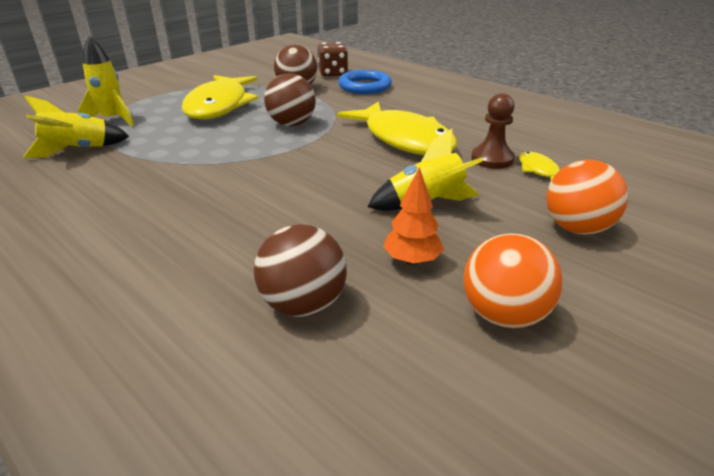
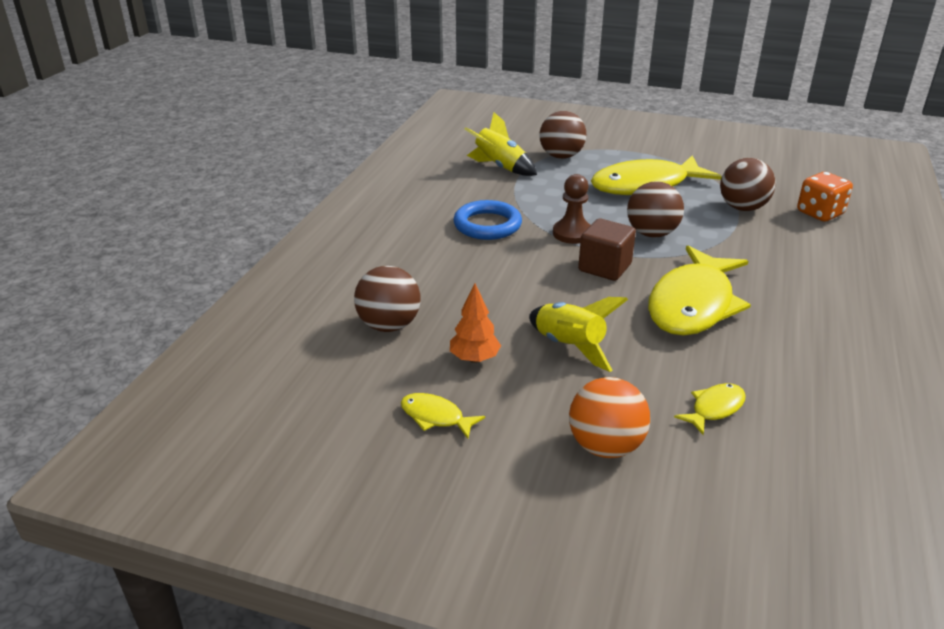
camera: 65 degrees right, 0 degrees up
yellow rocket [78,36,134,126] -> brown ball [539,111,586,159]
brown dice [317,42,348,77] -> orange dice [797,172,853,222]
blue ring [338,70,392,94] -> blue ring moved to [453,200,522,240]
orange ball [464,233,563,329] -> yellow fish [401,393,485,439]
brown pawn [471,93,515,169] -> brown pawn moved to [553,174,591,244]
none -> brown cube [578,219,636,281]

